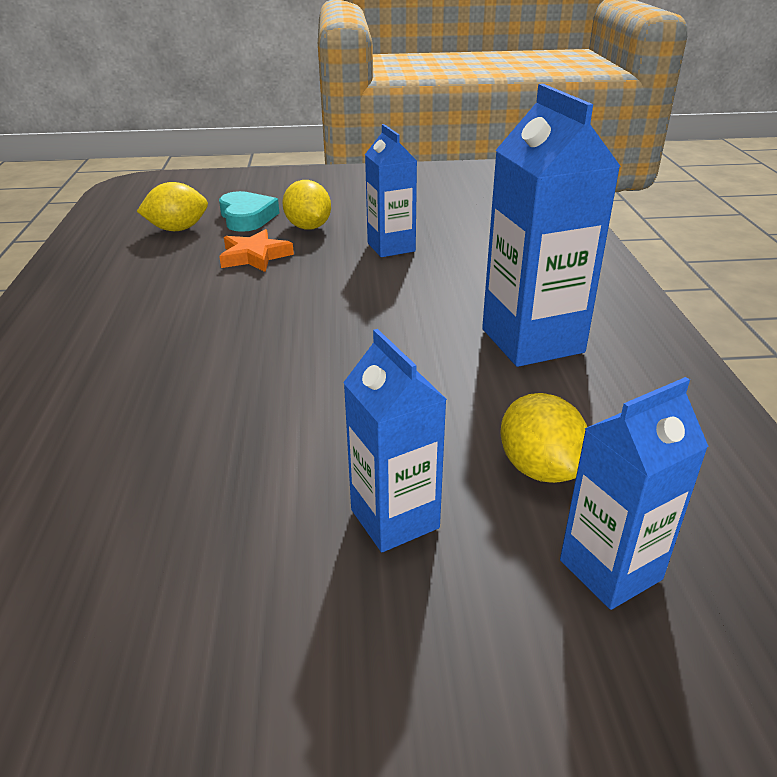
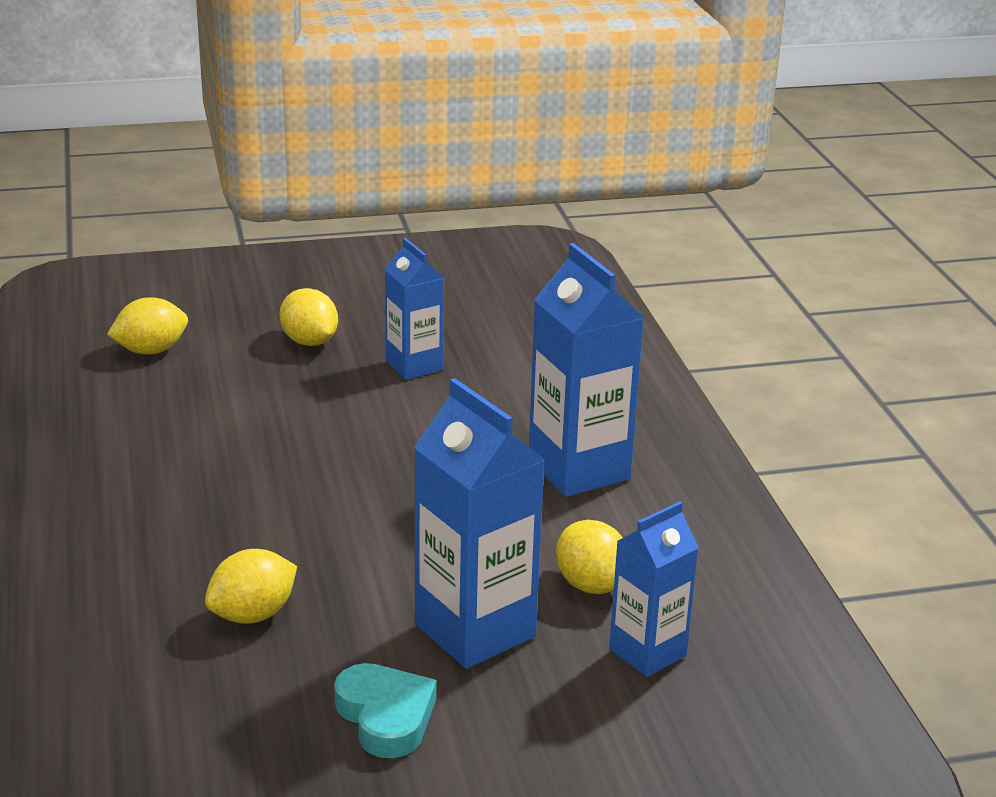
camera: 10 degrees left, 5 degrees down
turquoise heart [219,191,279,232] -> turquoise heart moved to [334,663,437,758]
orange star [219,229,294,272] -> none
blue carton [343,329,447,552] -> blue carton [414,378,545,669], size x1.60
none -> yellow lemon [205,549,297,624]

